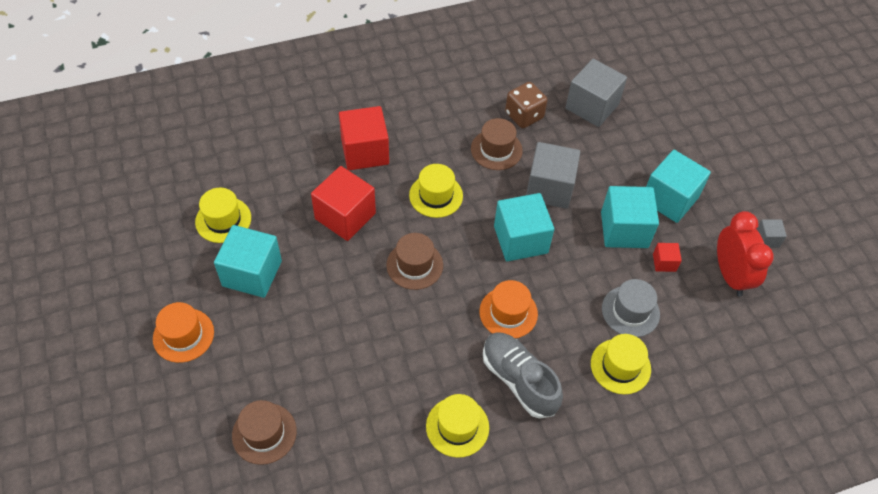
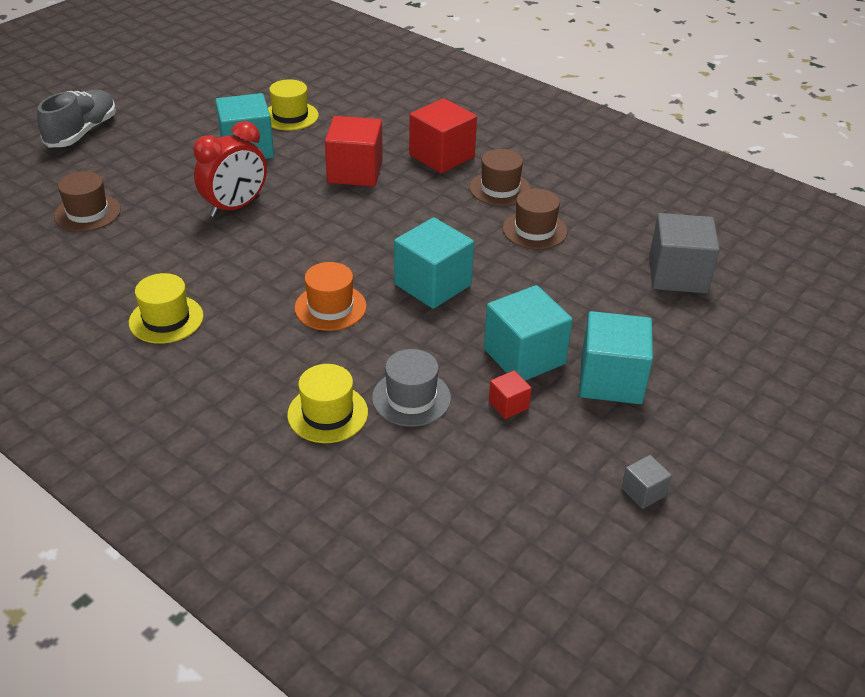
camera: 60 degrees right, 15 degrees down
orange hat [153,302,214,363] -> none
brown hat [386,233,443,290] -> brown hat moved to [469,149,531,206]
yellow hat [409,164,463,218] -> none
grey shoe [483,332,563,419] -> grey shoe moved to [37,90,116,147]
brown dice [505,82,548,128] -> none
grey cube [526,142,580,209] -> none
red clock [717,211,774,296] -> red clock moved to [193,121,267,217]

